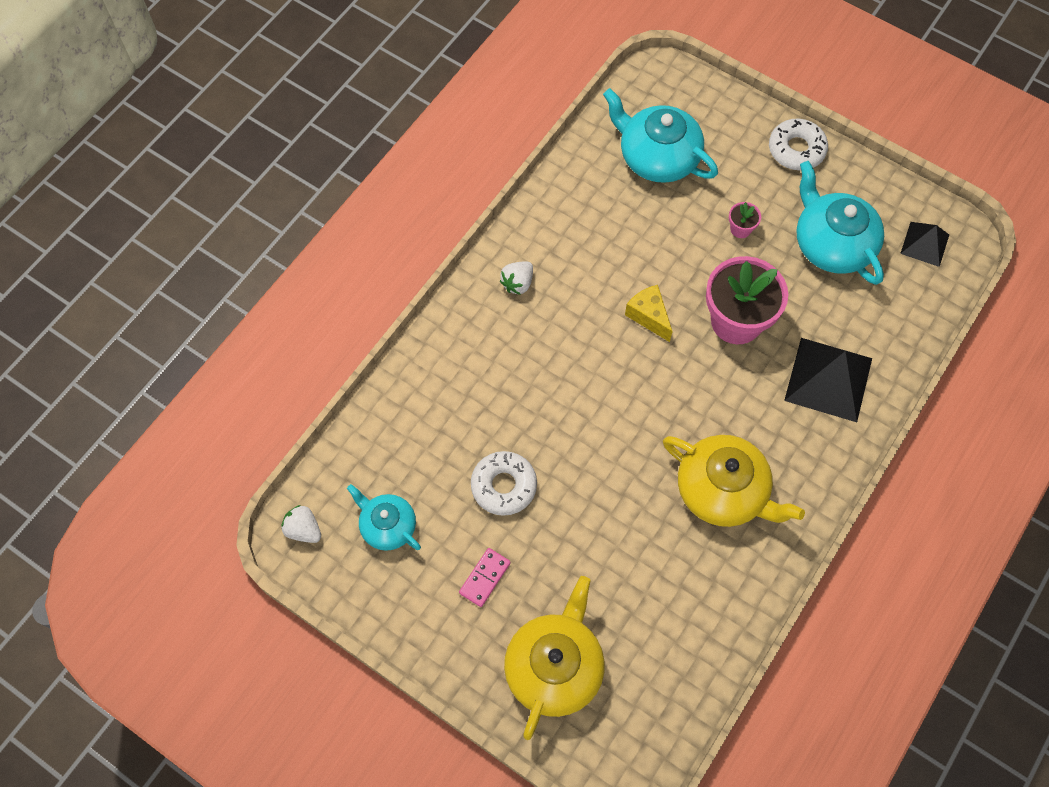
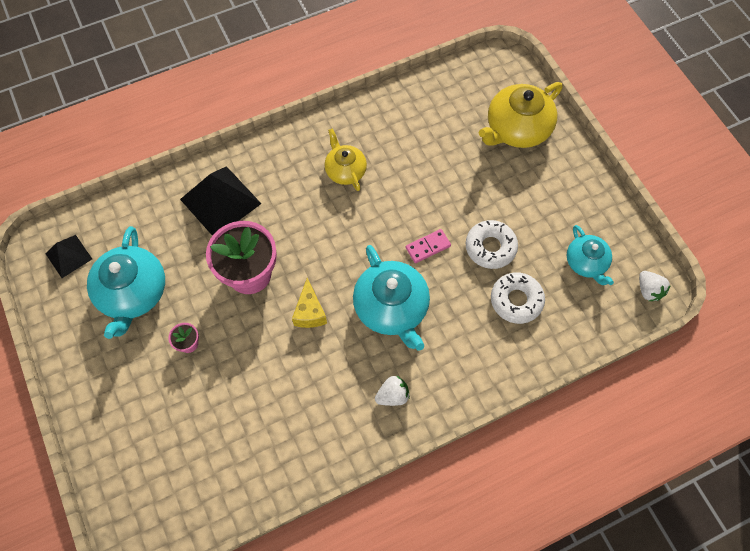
camera: 150 degrees left, 0 degrees up
pink domino [459,548,511,607] -> pink domino moved to [406,229,451,263]
turquoise teapot [603,88,718,183] -> turquoise teapot moved to [353,245,430,351]
yellow teapot [663,435,805,527] -> yellow teapot [324,128,367,191], size x0.60
white donut [769,119,828,171] -> white donut moved to [491,273,545,324]

